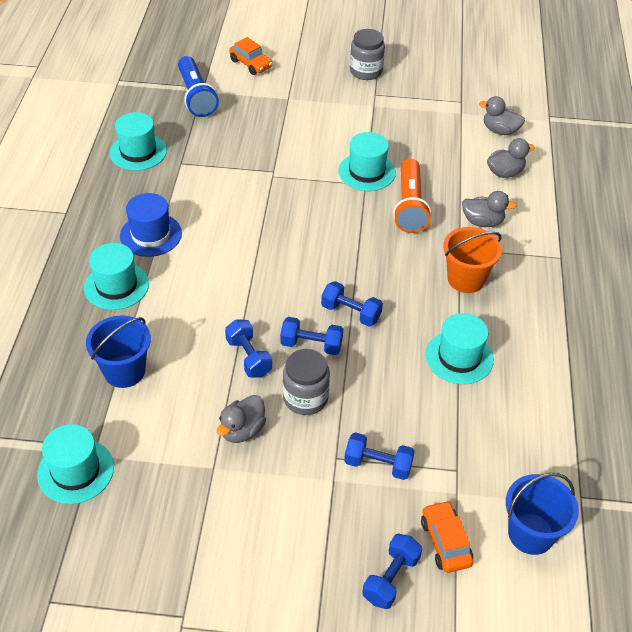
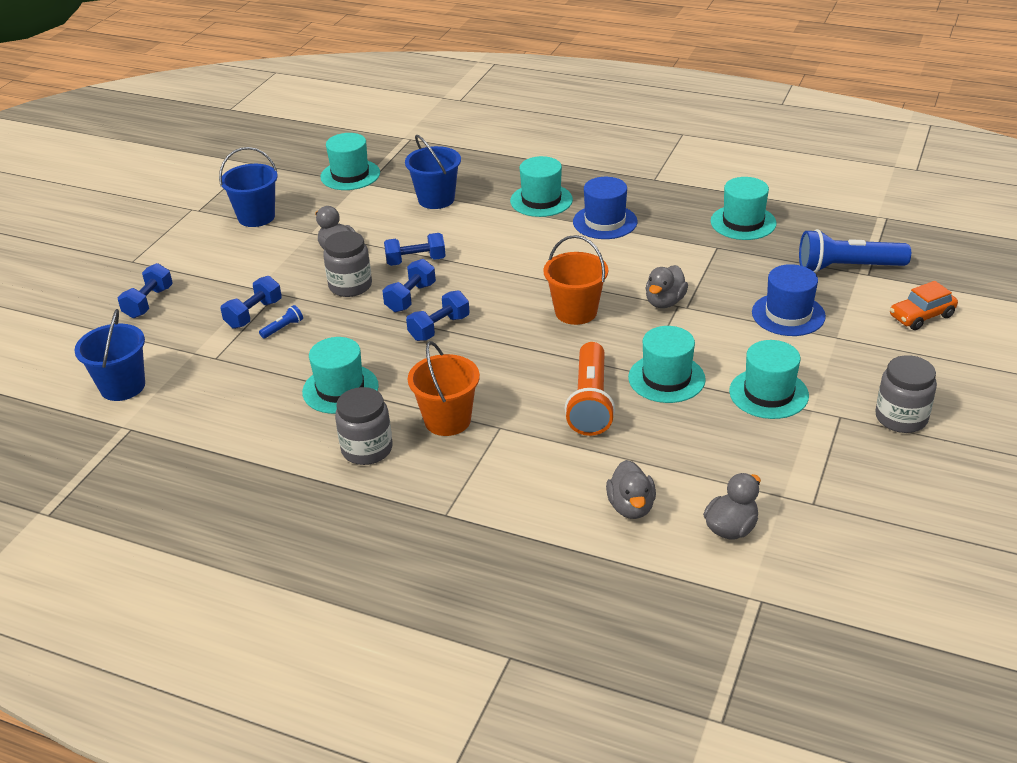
camera: 110 degrees right, 10 degrees down
blue dumbbell [362,534,422,609] -> blue dumbbell turned 60 degrees clockwise [118,263,173,318]
orange flashlight [393,159,431,233] -> orange flashlight turned 105 degrees counterclockwise [565,342,615,436]
orange car [421,500,473,573] -> none
grey duck [462,191,516,227] -> grey duck moved to [645,265,688,308]
none -> blue bucket [219,147,278,227]
none -> blue flashlight [259,305,303,339]
none -> grey jar [335,387,393,465]
none -> orange bucket [543,235,608,325]
none -> turquoise hat [729,340,809,419]
none -> blue hat [752,264,826,336]

